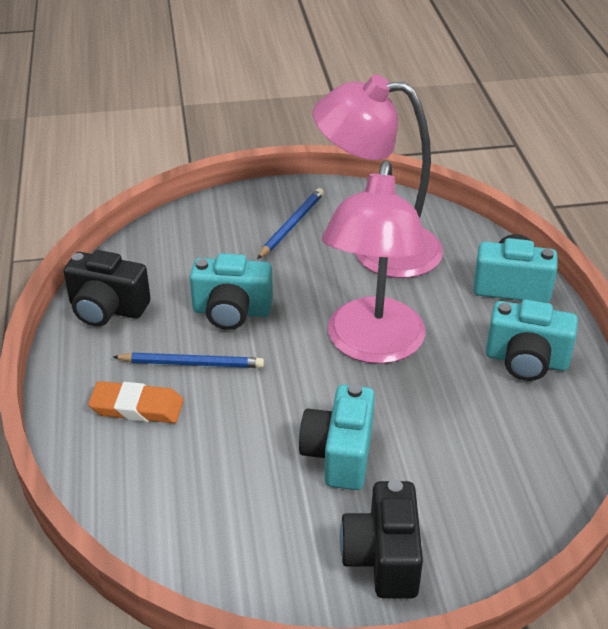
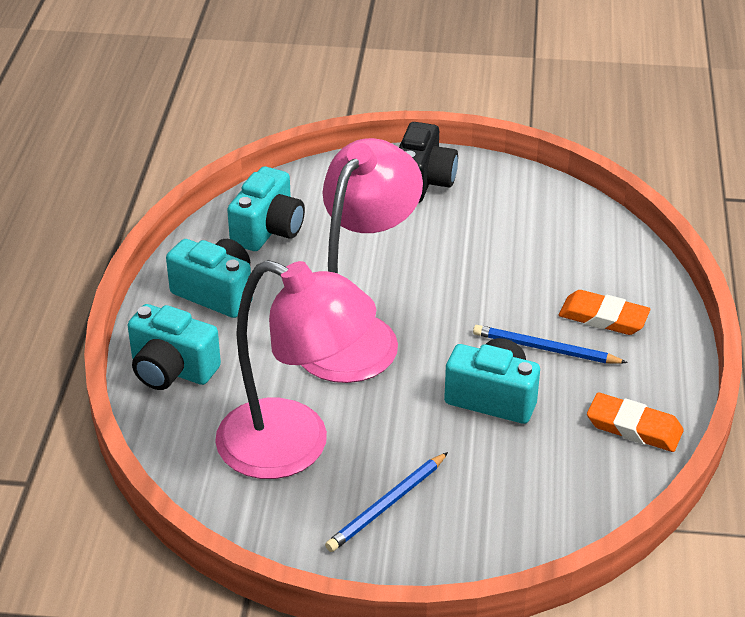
camera: 165 degrees left, 0 degrees up
black camera [63,250,151,327] -> orange eraser [587,392,684,452]
turquoise camera [299,384,375,490] -> turquoise camera moved to [227,166,305,251]

